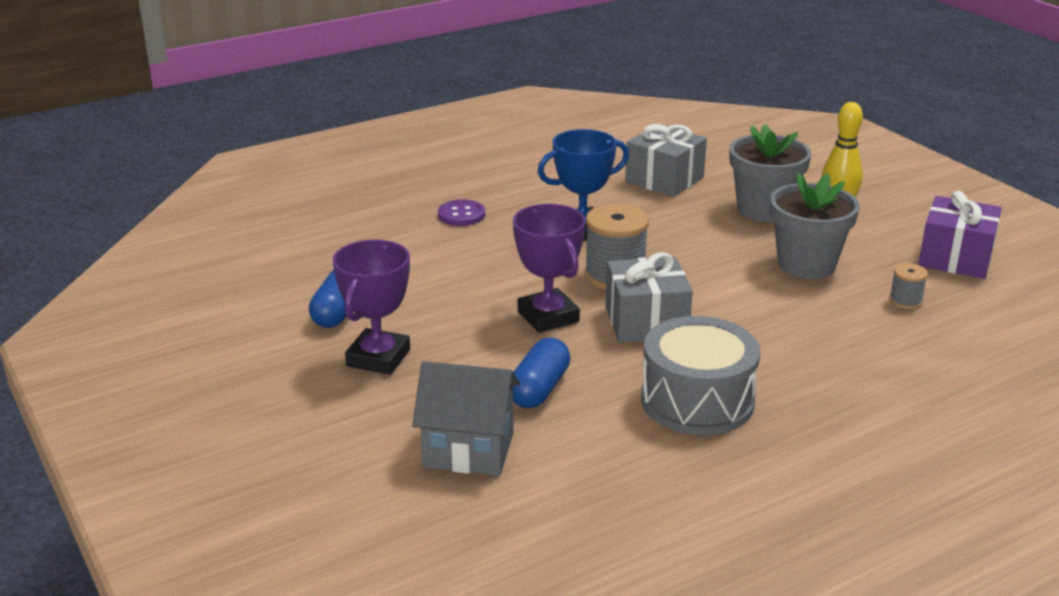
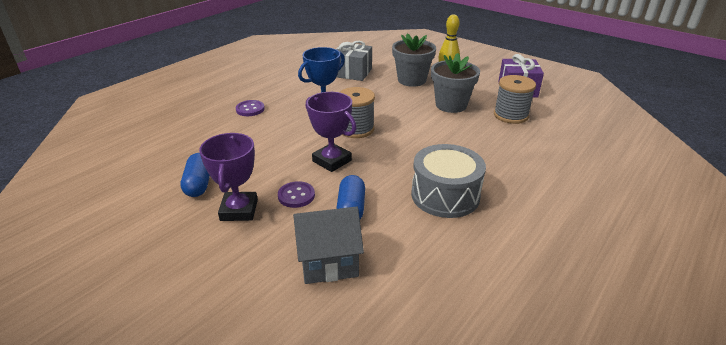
camera: 20 degrees left, 5 degrees up
grey gift [606,252,693,343] -> none
grey spool [889,263,928,309] -> grey spool [494,75,536,124], size x1.96
none -> purple button [278,181,315,208]

